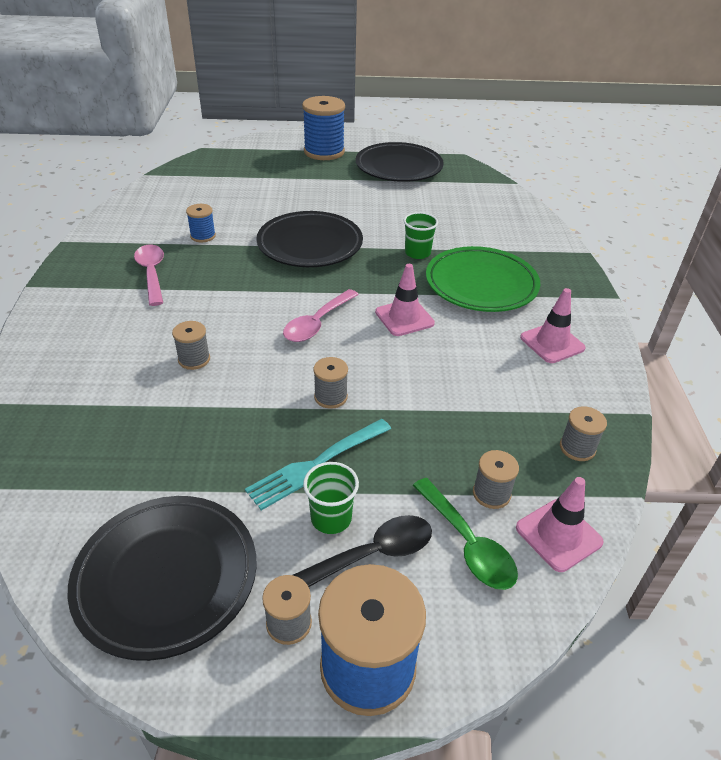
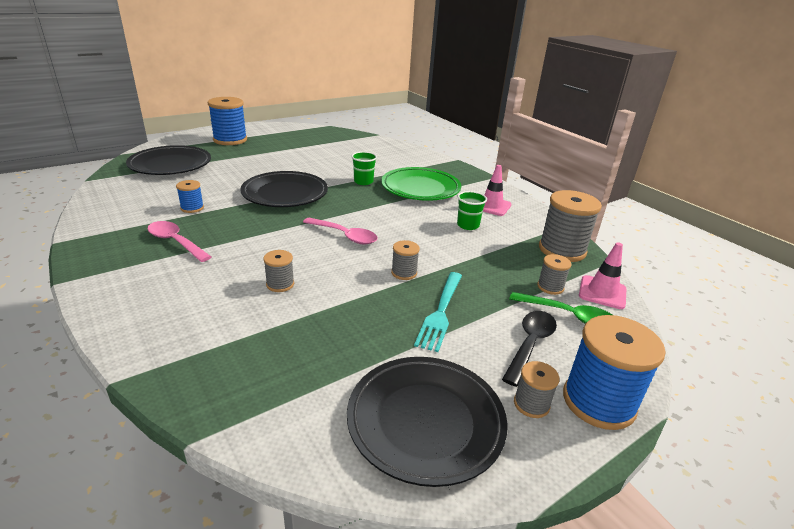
camera: 35 degrees left, 10 degrees down
pink spoon [283,289,359,342] -> pink spoon turned 60 degrees counterclockwise [303,218,378,244]
green cup [303,462,359,534] -> green cup moved to [457,191,487,230]
black plate [356,142,444,182] -> black plate moved to [126,145,211,175]
pink traffic cone [375,264,435,336] -> none
grey spool [560,406,607,461] -> grey spool [539,190,602,262], size x2.01

